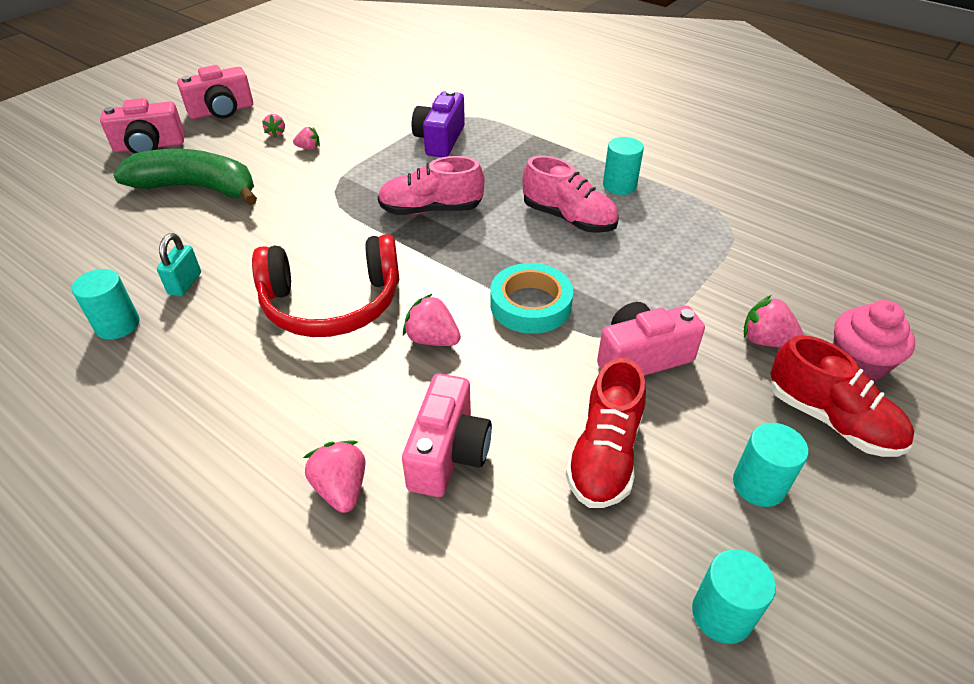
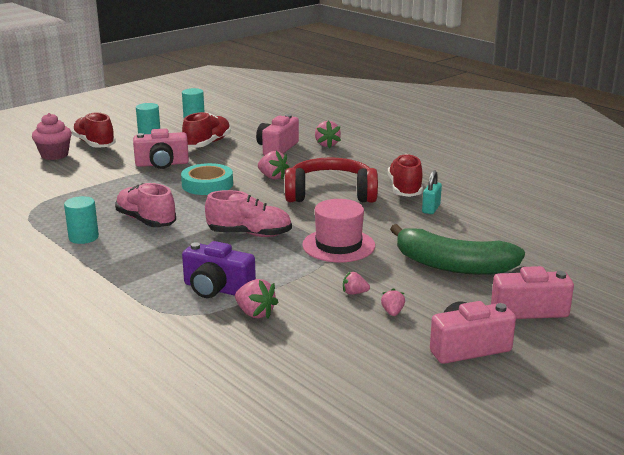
camera: 170 degrees left, 20 degrees down
turquoise cylinder [72,269,140,340] -> none
purple camera [412,90,465,157] -> purple camera turned 90 degrees clockwise [182,241,256,298]
pink strawberry [744,295,804,347] -> pink strawberry moved to [235,279,278,318]
none -> pink hat [302,199,375,263]
none -> red shoe [388,154,423,197]

